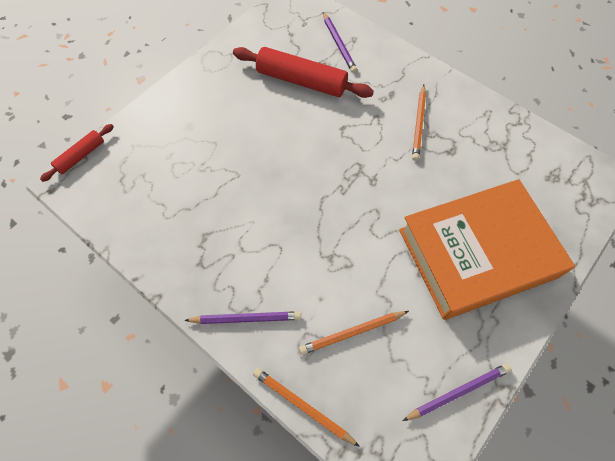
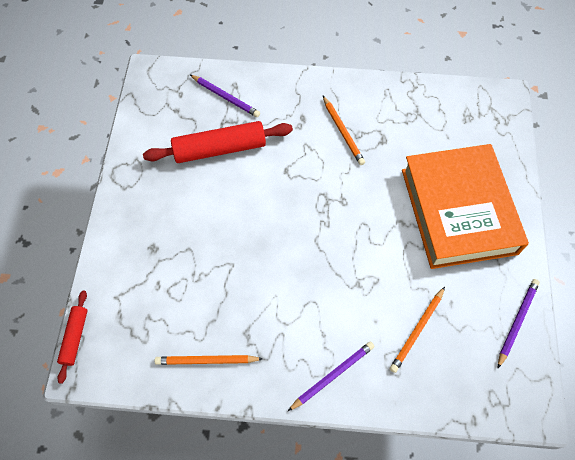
camera: 35 degrees left, 0 degrees up
orange pencil [253,368,360,447] -> orange pencil moved to [154,355,263,365]
orange book [399,179,575,320] -> orange book turned 45 degrees counterclockwise [402,144,529,269]

